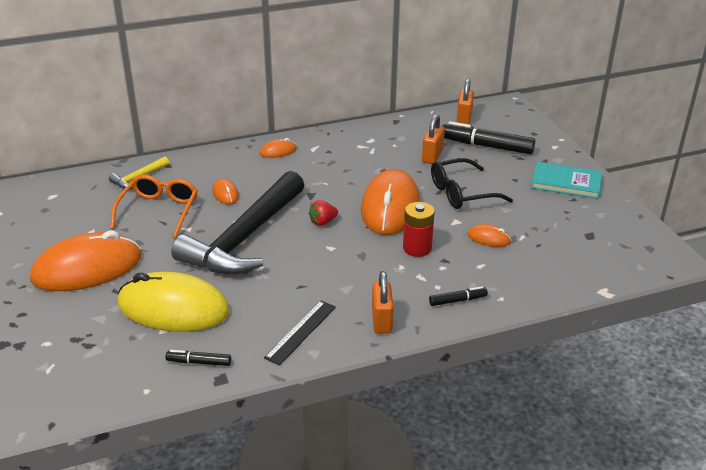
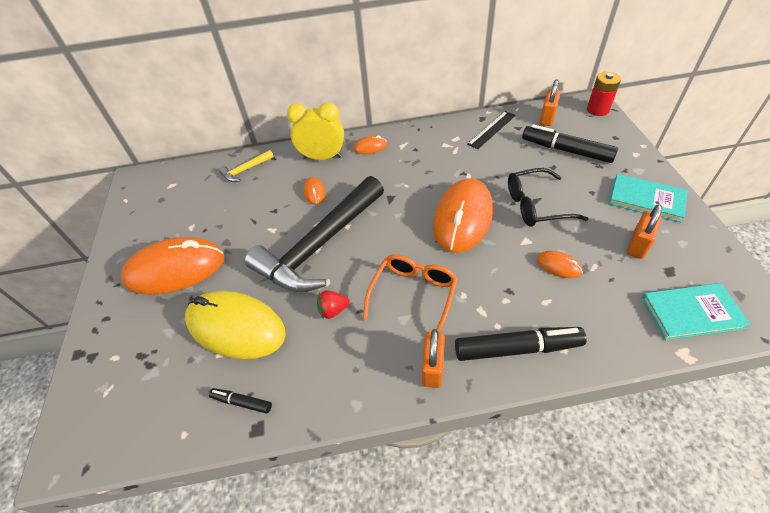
camera: 15 degrees right, 15 degrees up
orange glasses [110,175,198,238] -> orange glasses moved to [363,254,458,333]
black ruler [264,301,336,366] -> black ruler moved to [467,111,516,149]
red strawberry [309,200,338,226] -> red strawberry moved to [317,290,350,319]
red battery [403,202,435,257] -> red battery moved to [587,72,621,116]
orange padlock [422,114,445,164] -> orange padlock moved to [627,204,662,259]
black marker [429,286,488,306] -> black marker [455,327,587,361], size x2.01
none -> yellow clock [287,102,344,160]
none -> turquoise book [642,283,751,340]

